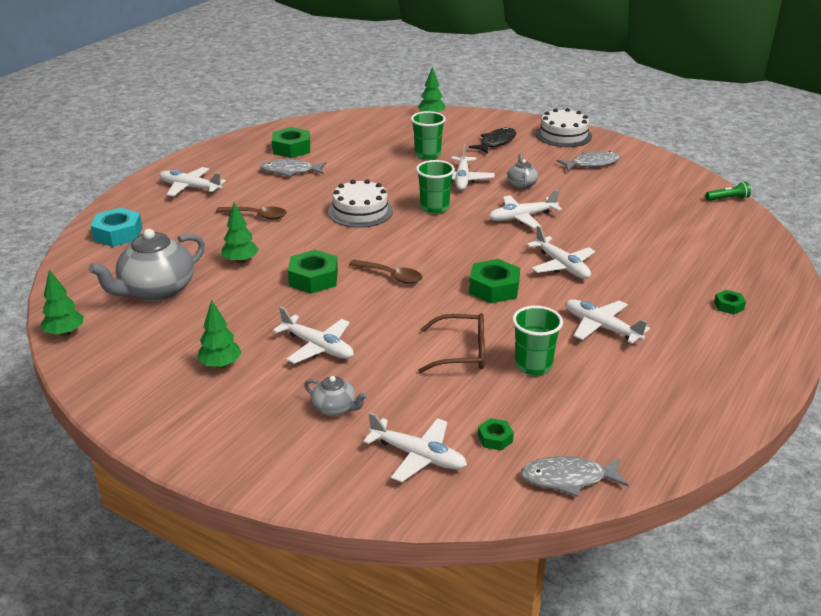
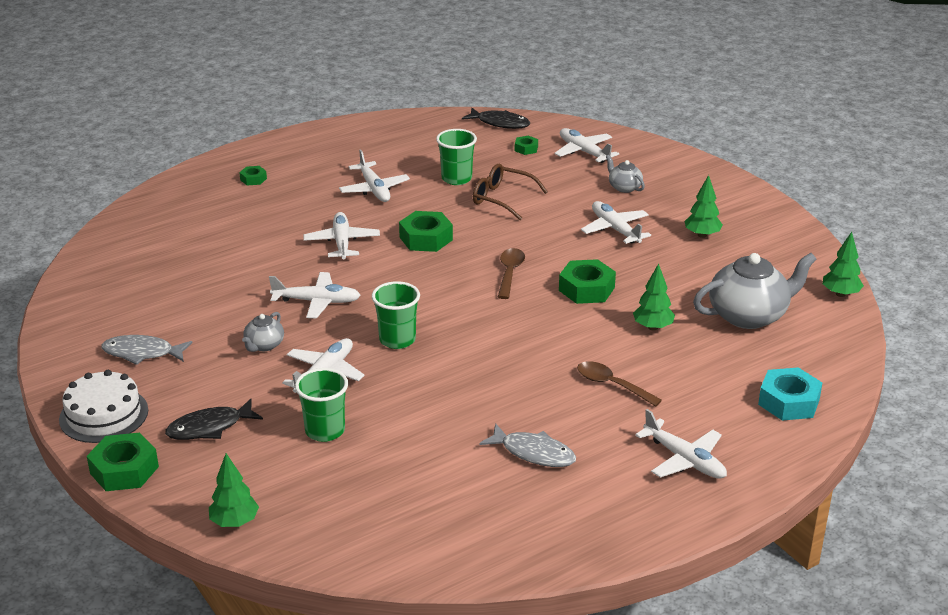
camera: 155 degrees left, 0 degrees up
green nut [272,127,310,158] -> green nut moved to [87,432,159,491]
white cake [328,179,393,228] -> none
brown spoon [349,260,423,284] -> brown spoon turned 45 degrees clockwise [498,248,525,299]
grey fish [521,456,629,497] -> black fish [462,108,530,129]
green flashlight [706,182,751,201] -> none

